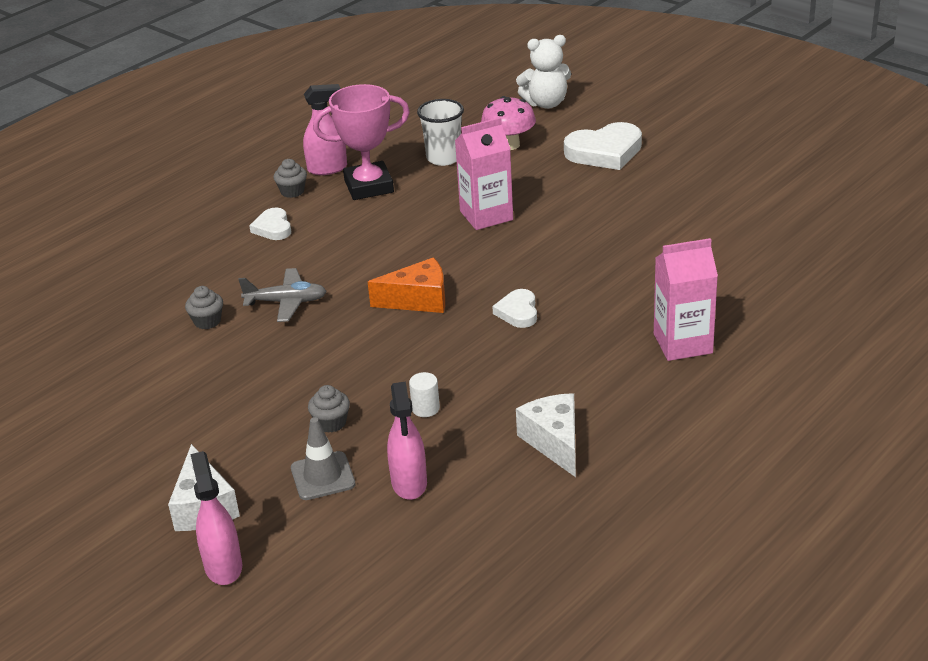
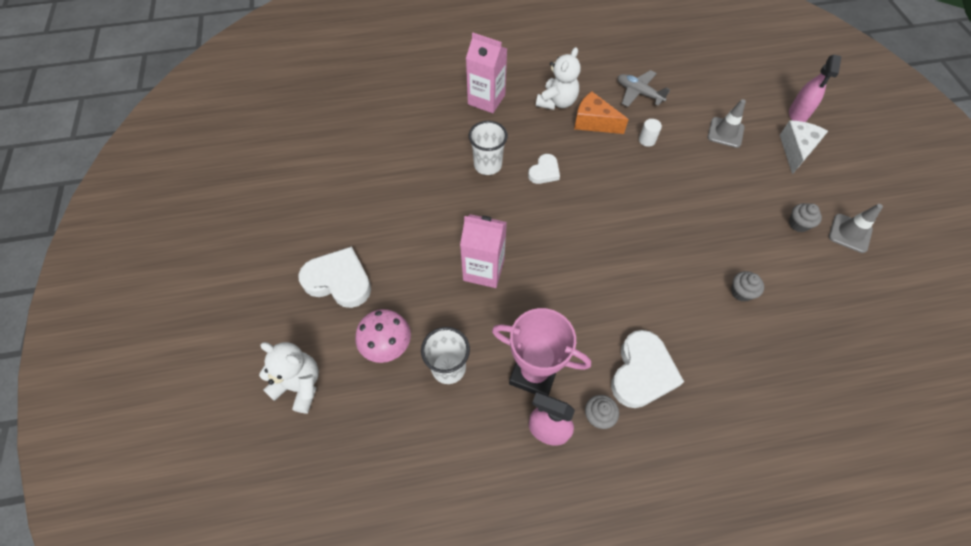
camera: 145 degrees left, 25 degrees up
grey plane [238,268,327,322] -> grey plane moved to [618,70,670,107]
white heart [249,208,291,240] -> white heart [611,330,684,408], size x1.77
grey cupcake [308,385,350,433] -> grey cupcake moved to [789,203,822,232]
orange cheese [368,257,445,313] -> orange cheese moved to [574,91,629,134]
pink spray bottle [387,382,427,500] -> none
white cheese [516,393,576,477] -> none
none -> white cup [468,121,508,175]
none -> white teddy bear [536,47,580,110]
none -> grey traffic cone [829,204,883,253]

